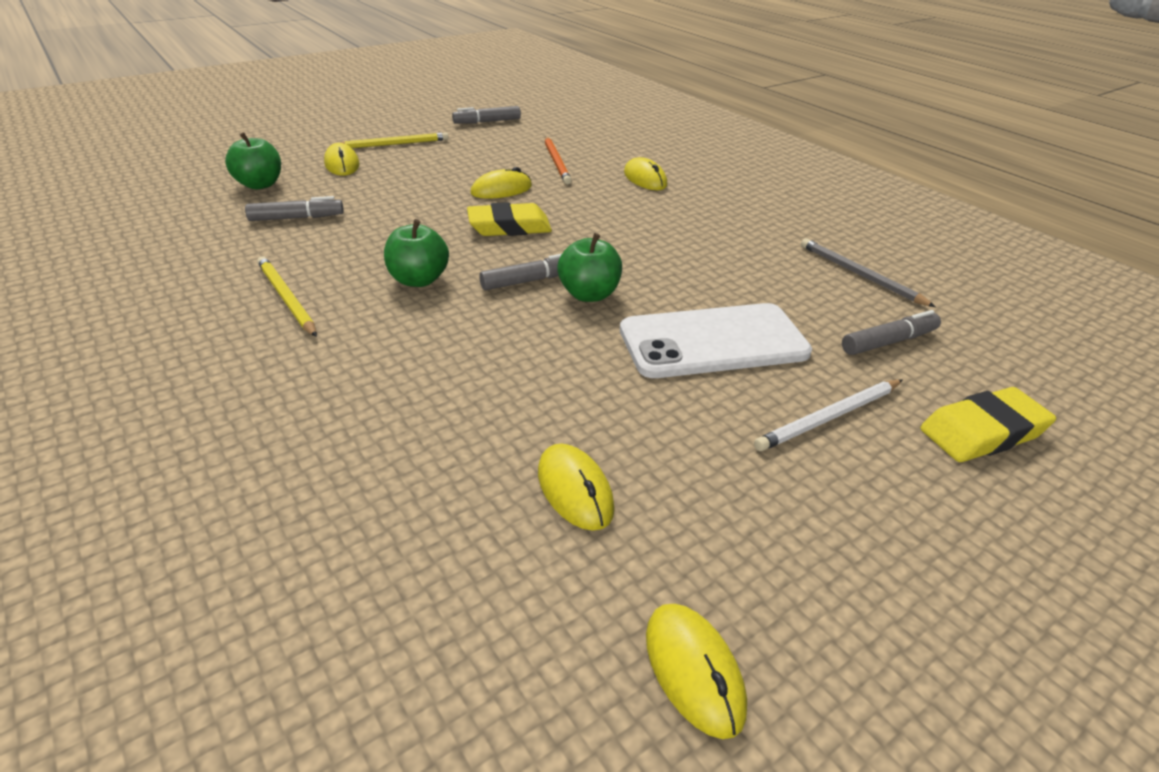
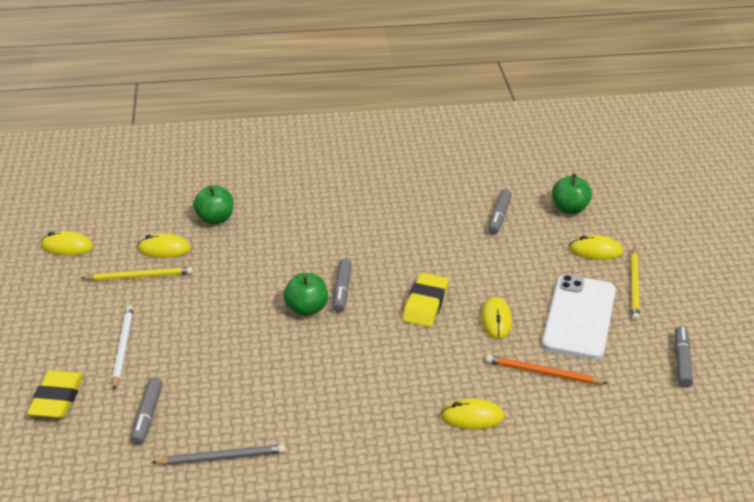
camera: 120 degrees right, 0 degrees up
yellow pencil [257,256,317,337] -> yellow pencil moved to [81,267,193,281]
green apple [384,219,449,287] -> green apple moved to [193,185,234,225]
white phone [620,303,812,378] -> white phone moved to [542,275,616,360]

